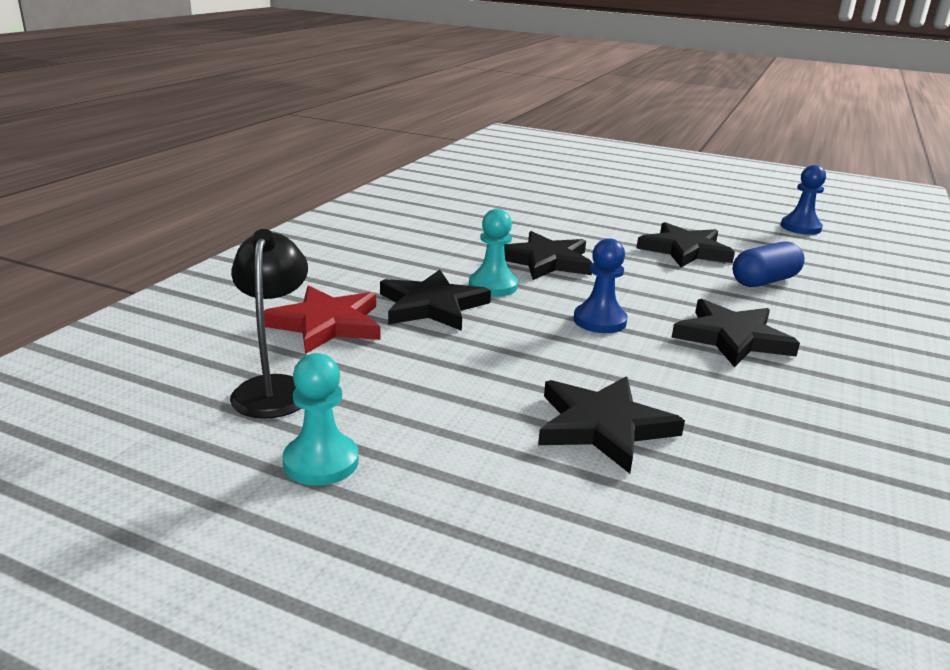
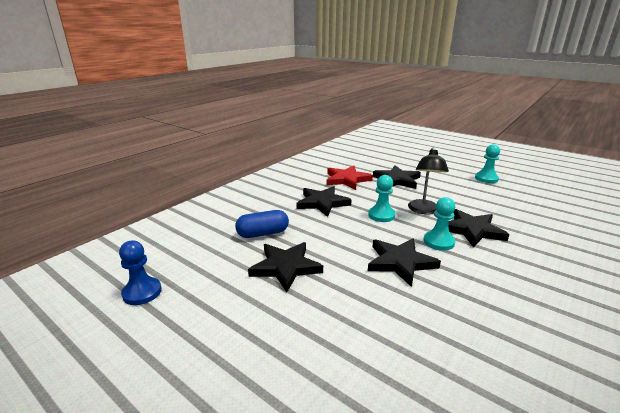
camera: 165 degrees left, 0 degrees up
black lamp [230,229,308,419] -> black lamp moved to [408,147,449,215]
red star [264,286,380,354] -> red star moved to [326,166,373,190]
blue pawn [573,238,628,333] -> turquoise pawn [368,175,396,222]

